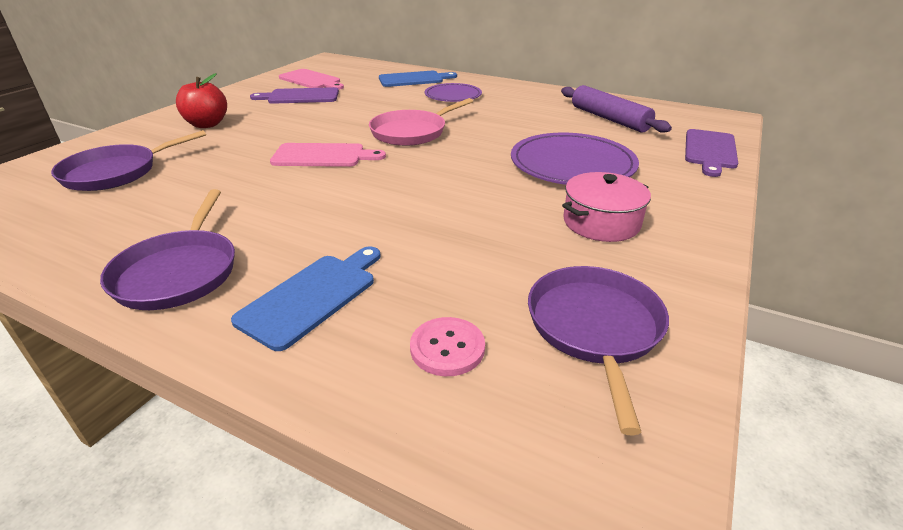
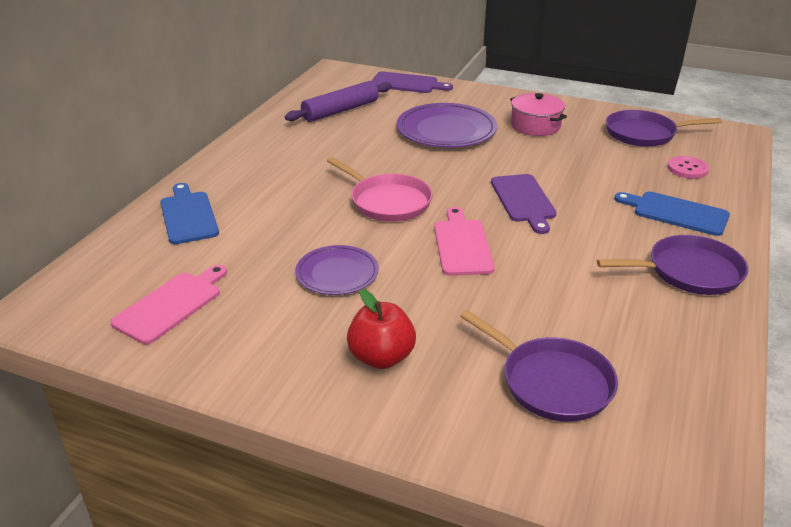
camera: 95 degrees left, 0 degrees up
purple cutting board [250,87,339,104] -> purple cutting board moved to [491,174,557,234]
purple plate [425,83,482,102] -> purple plate moved to [295,245,379,295]

